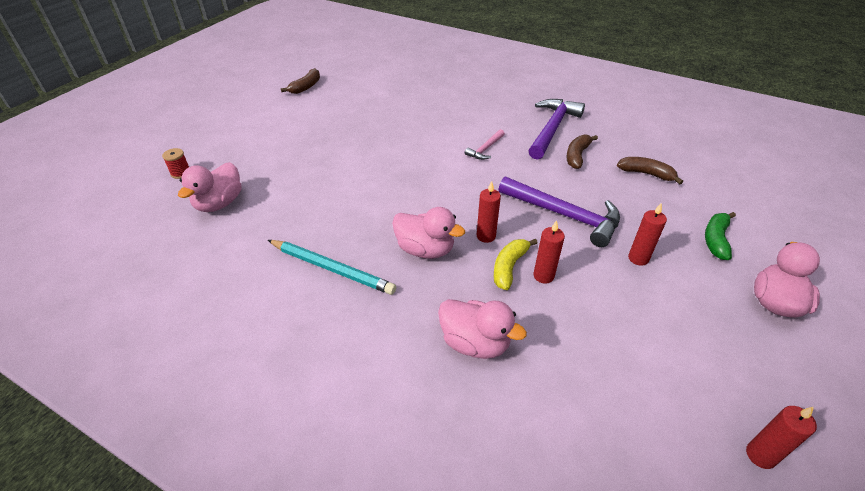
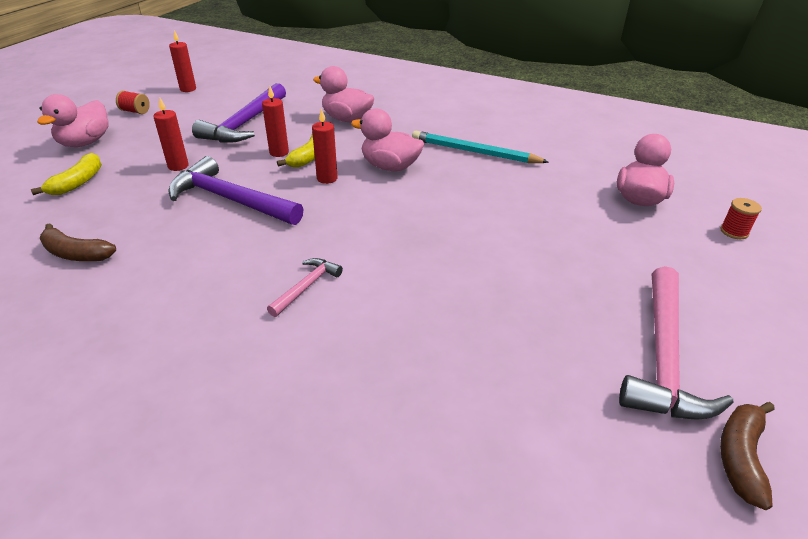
camera: 175 degrees right, 5 degrees down
purple hammer [528,99,585,160] -> purple hammer moved to [192,83,286,143]
brown banana [566,135,598,169] -> none
green banana [705,212,736,260] -> yellow banana [31,153,102,195]
none -> red spool [116,90,150,114]
none -> pink hammer [619,266,734,420]

